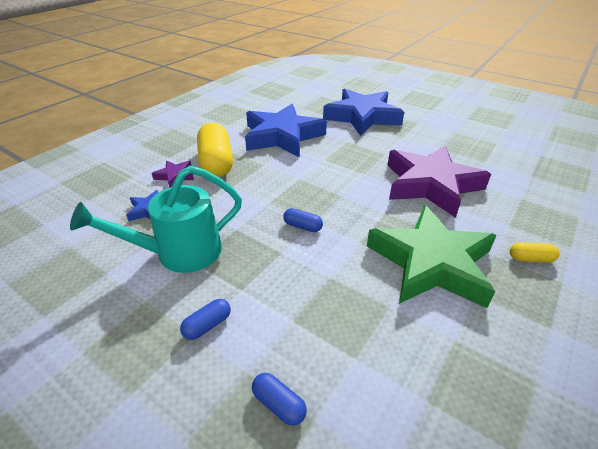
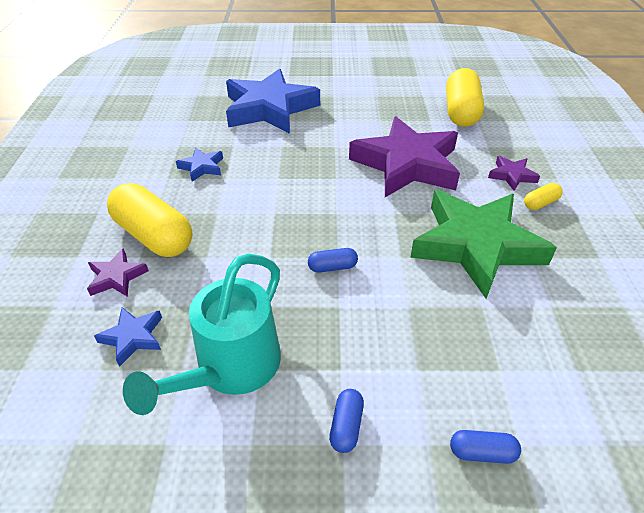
camera: 35 degrees left, 5 degrees up
blue star [245,104,327,157] -> blue star [176,148,223,182], size x0.42
none -> yellow capsule [446,68,484,127]
none -> purple star [488,156,540,191]

